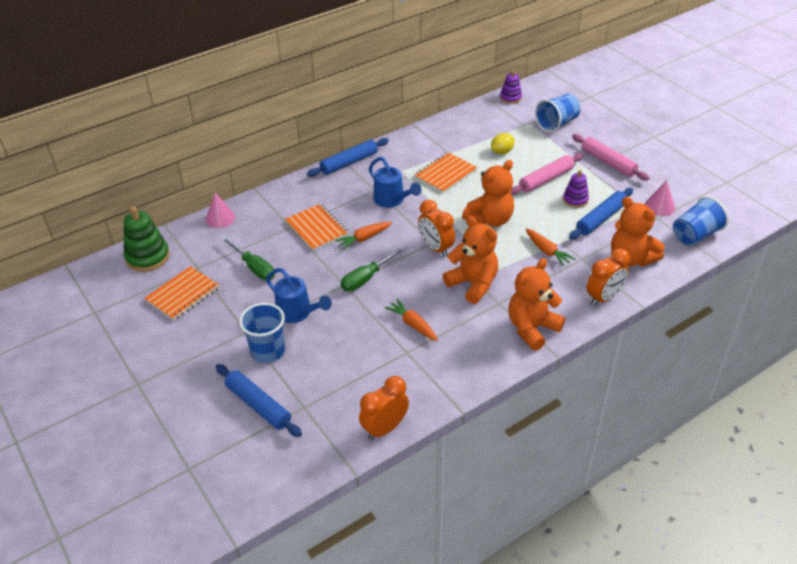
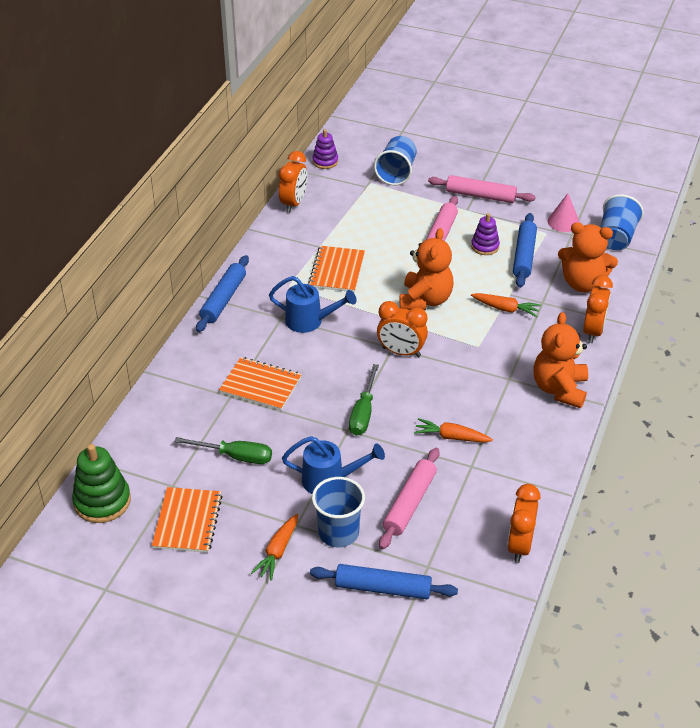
camera: 35 degrees left, 0 degrees up
pink cone [206,193,235,228] -> none
orange carrot [335,222,392,250] -> orange carrot moved to [251,514,298,581]
orange teddy bear [443,216,498,304] -> none
yellow lemon [491,133,515,154] -> none
none -> orange clock [279,151,307,213]
none -> pink rolling pin [379,448,440,549]

